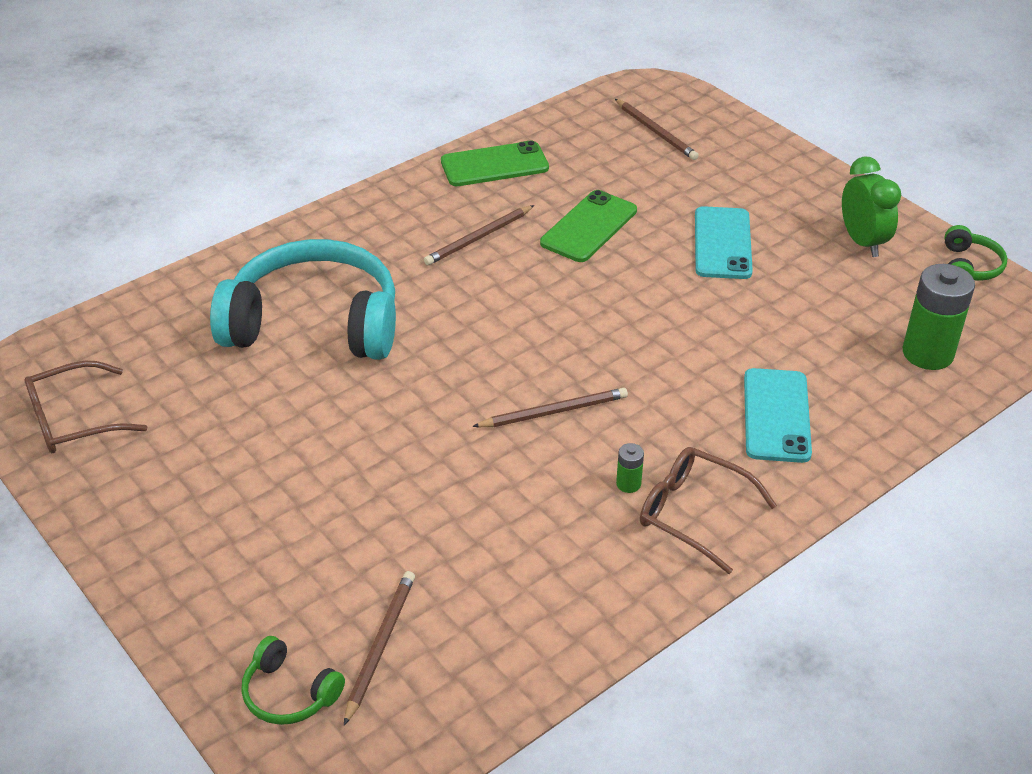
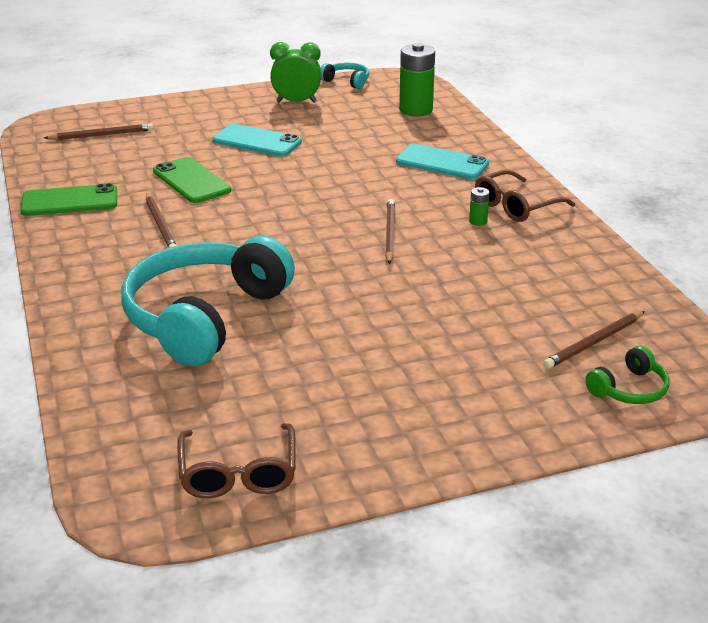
camera: 70 degrees left, 10 degrees down
brown pencil [344,571,415,725] -> brown pencil turned 75 degrees counterclockwise [543,311,645,369]
green phone [441,140,549,186] -> green phone turned 75 degrees clockwise [20,183,117,216]
green headphones [945,225,1007,281] -> turquoise headphones [321,62,369,89]

